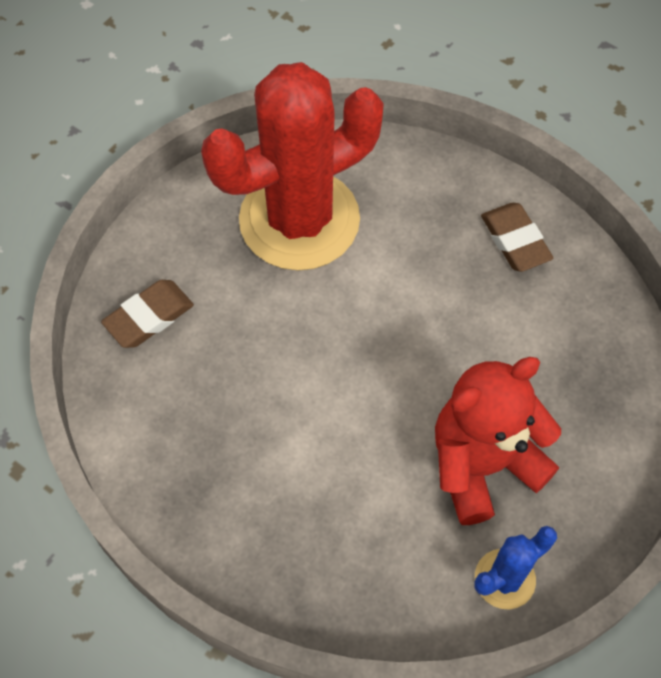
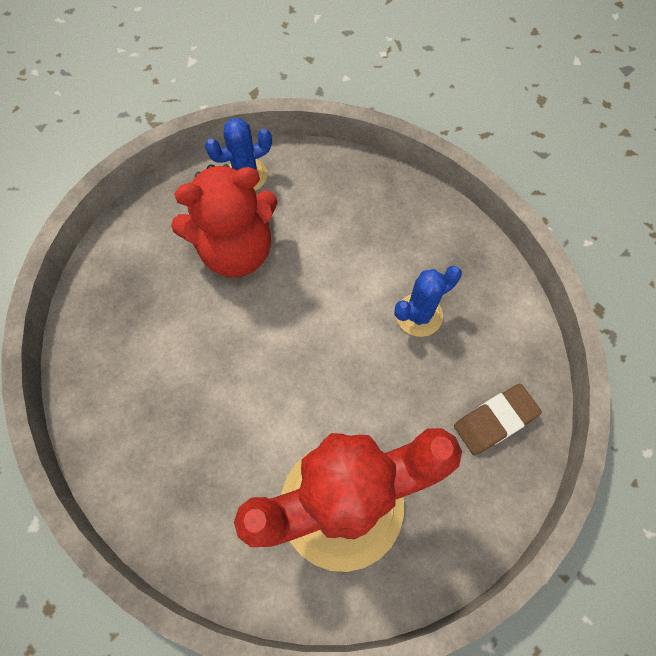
camera: 170 degrees left, 5 degrees up
brown eraser [481,203,553,272] -> none
none -> blue cactus [395,266,462,337]

